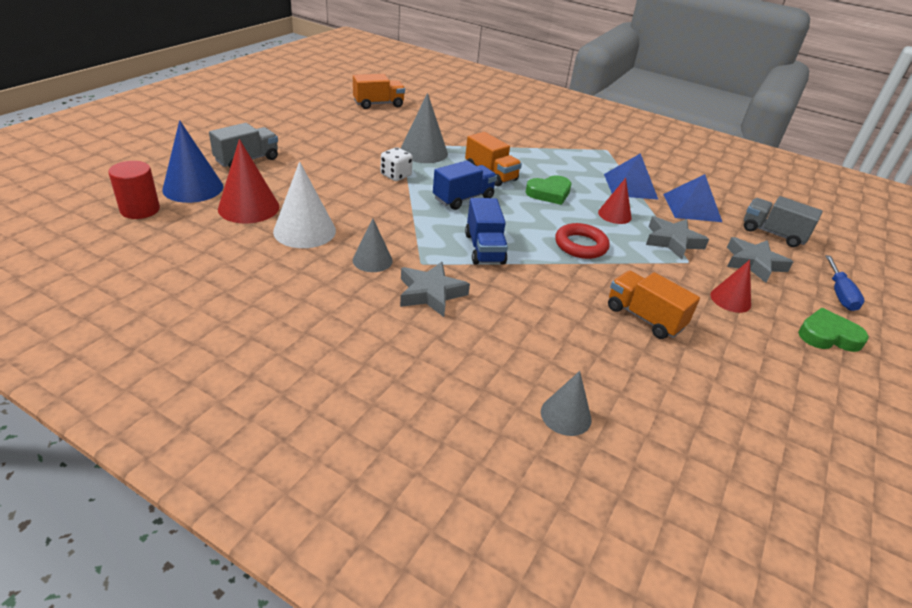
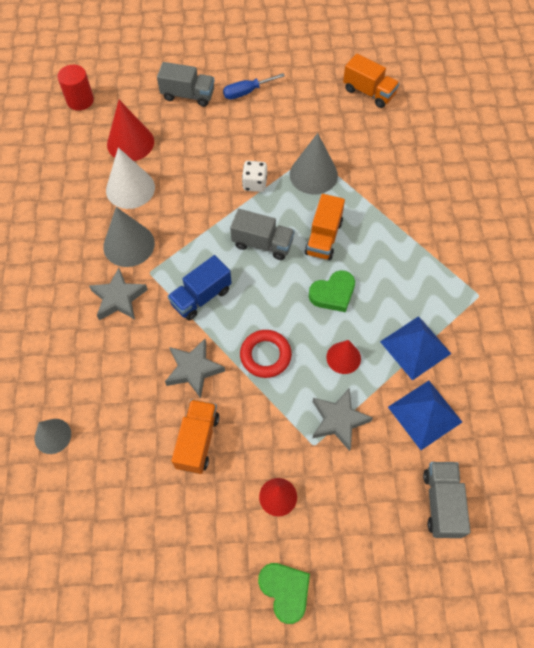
camera: 60 degrees right, 25 degrees up
blue cone [162,120,223,203] -> none
grey cone [353,219,393,272] -> grey cone [103,207,155,267], size x1.61
blue truck [433,160,497,210] -> grey truck [230,209,295,260]
green heart [526,175,571,205] -> green heart turned 60 degrees counterclockwise [309,270,355,312]
grey star [727,237,793,283] -> grey star moved to [165,339,225,398]
blue screwdriver [825,255,865,311] -> blue screwdriver moved to [223,73,285,100]

